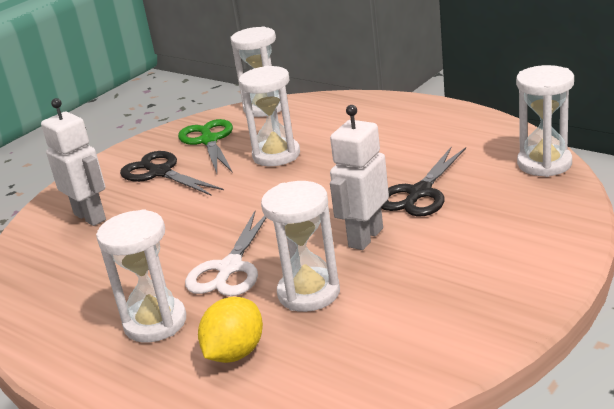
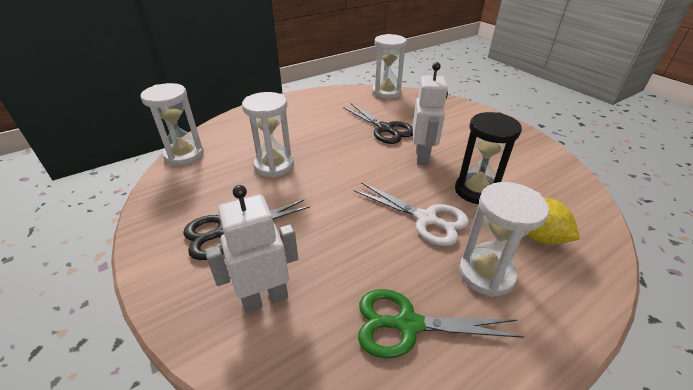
camera: 75 degrees left, 10 degrees up
green scissors [178,119,233,173] -> green scissors moved to [358,289,524,359]
white hourglass [261,181,340,312] -> black hourglass [455,112,522,204]
white robot [330,105,389,250] -> white robot turned 135 degrees counterclockwise [413,62,448,165]

